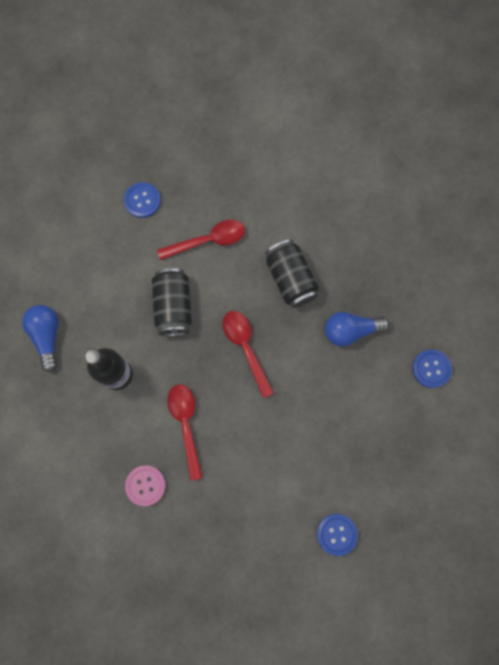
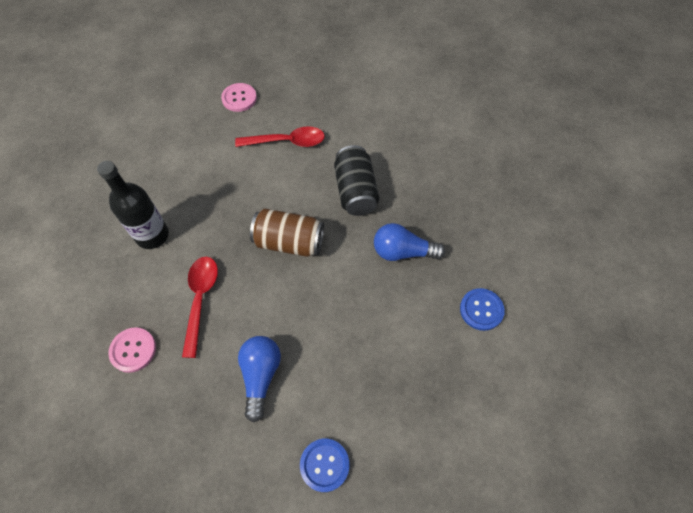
camera: 15 degrees right, 15 degrees down
blue light bulb [22,305,59,372] -> blue light bulb moved to [238,336,281,423]
blue button [124,182,161,218] -> pink button [221,83,257,112]
black can [152,268,192,336] -> none
red spoon [223,311,274,398] -> brown can [250,209,324,257]

